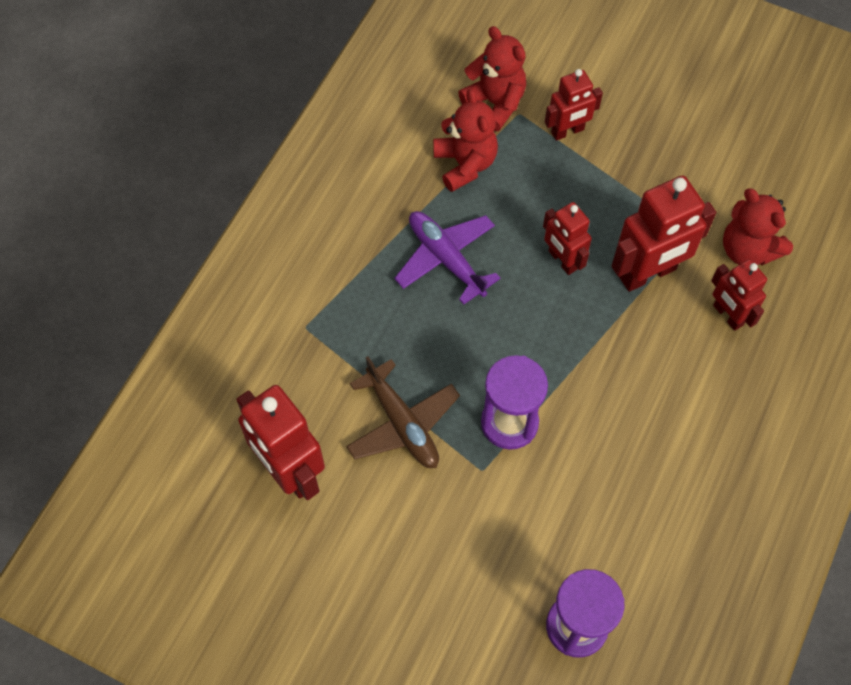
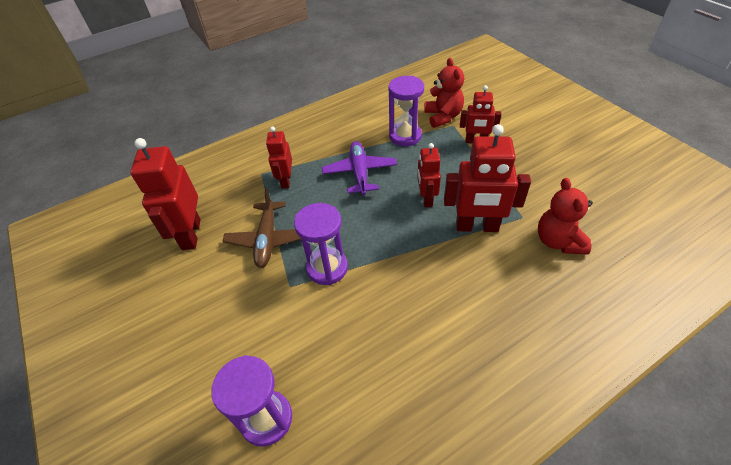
camera: 35 degrees right, 15 degrees down
red teddy bear [433,89,498,192] -> purple hourglass [389,76,424,146]
red robot [711,259,767,331] -> red robot moved to [266,126,292,189]

